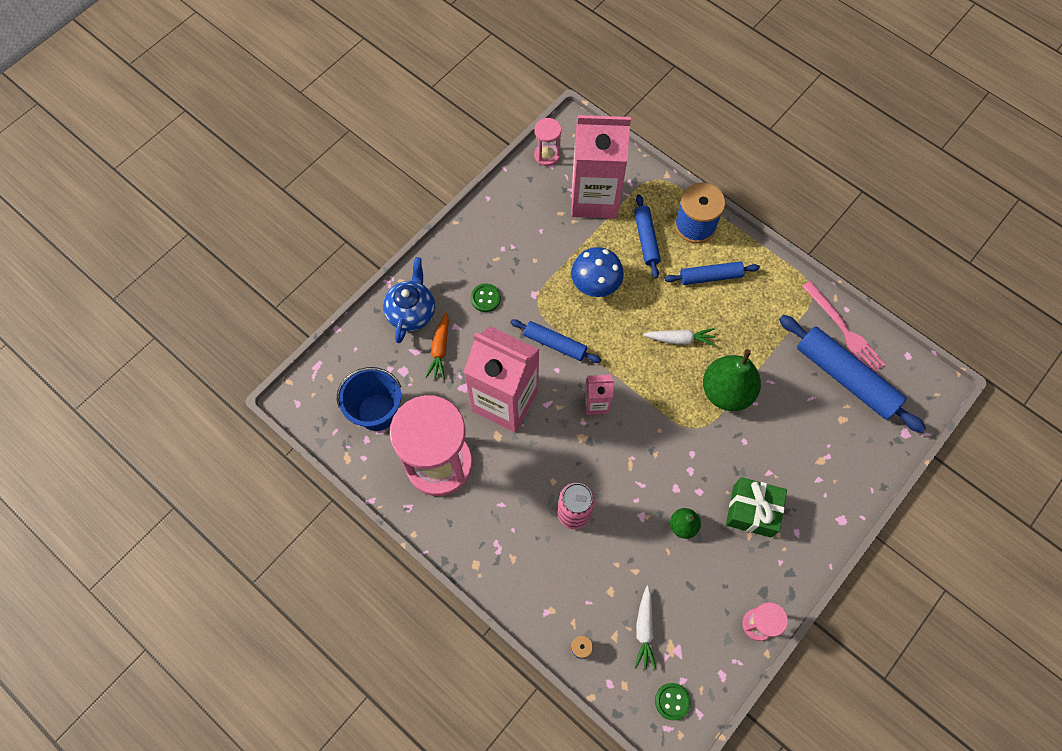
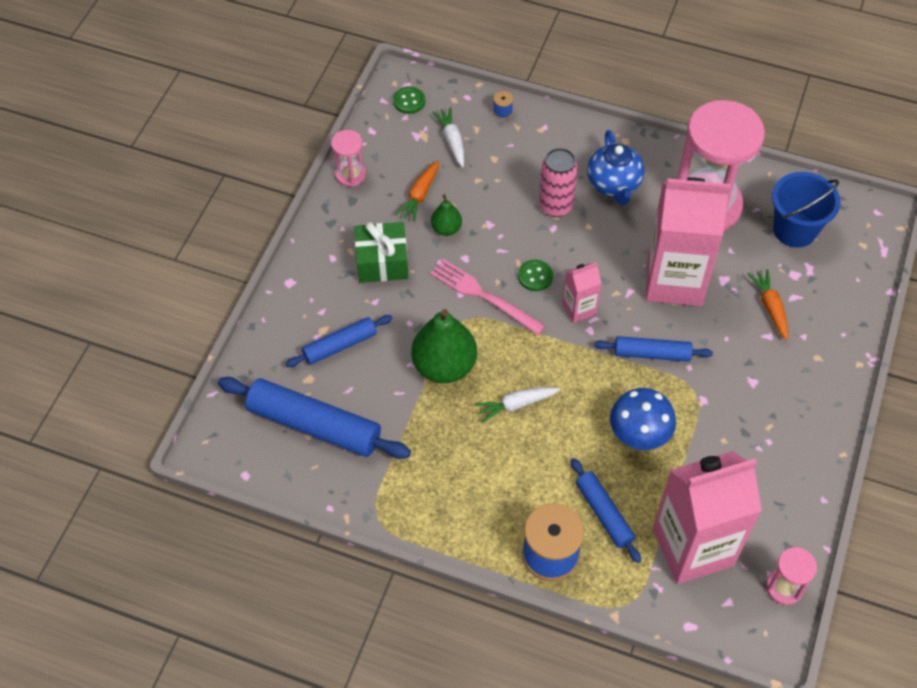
camera: 160 degrees right, 10 degrees down
blue teapot [383,257,435,343] -> blue teapot moved to [587,130,645,205]
green button [471,284,501,312] -> green button moved to [518,260,553,291]
blue rolling pin [665,261,760,285] -> blue rolling pin moved to [285,315,392,367]
pink fork [802,281,886,372] -> pink fork moved to [430,259,545,335]
none -> orange carrot [395,160,439,222]

